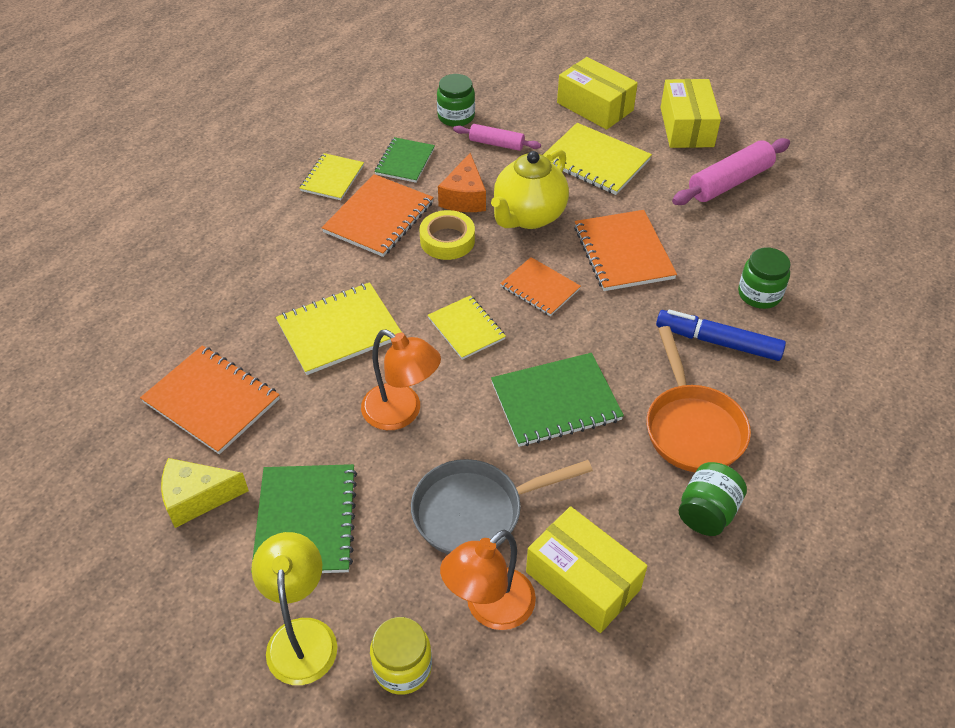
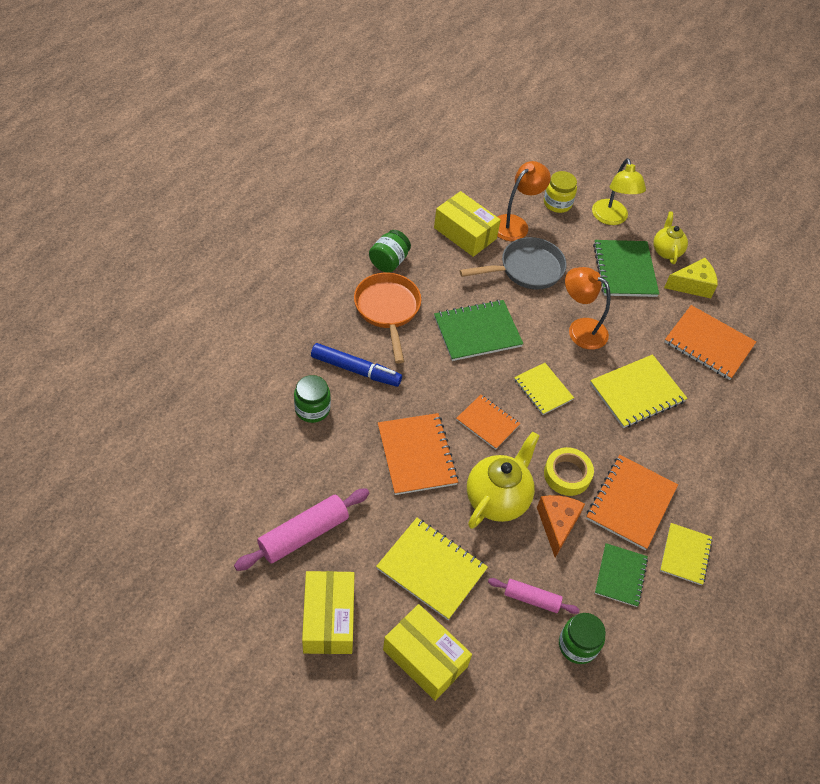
camera: 175 degrees right, 5 degrees up
none -> yellow teapot [653,212,688,264]

